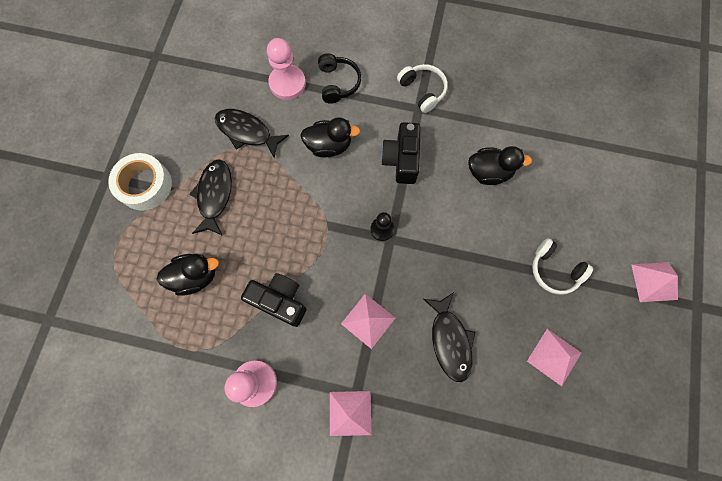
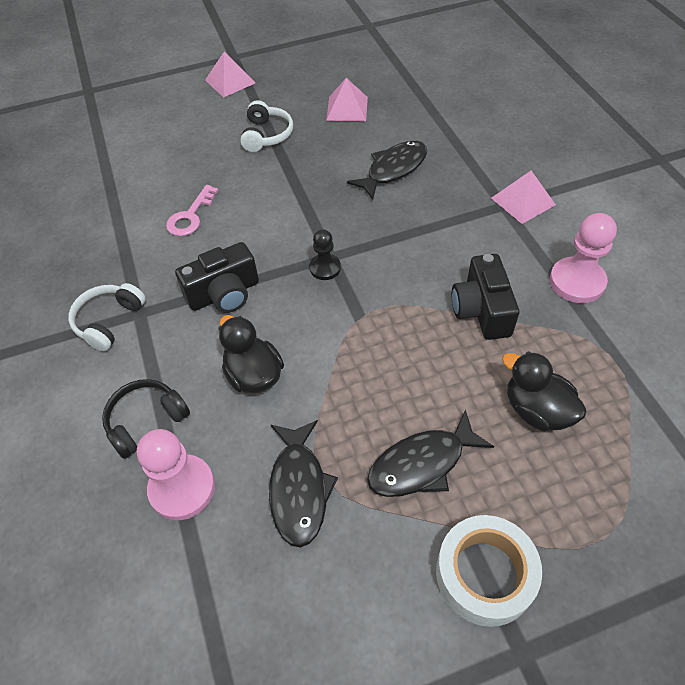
camera: 120 degrees left, 20 degrees down
pink pyramid [341,294,395,349] -> none
black duck [468,146,532,185] -> pink key [166,185,218,236]

